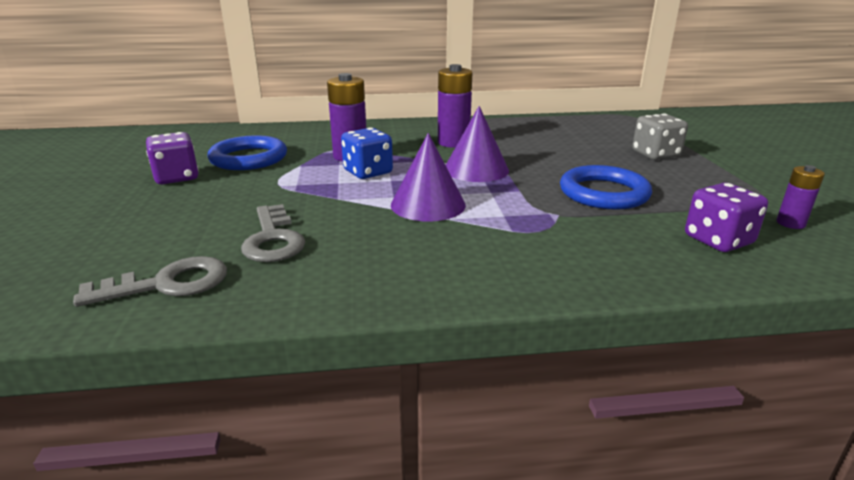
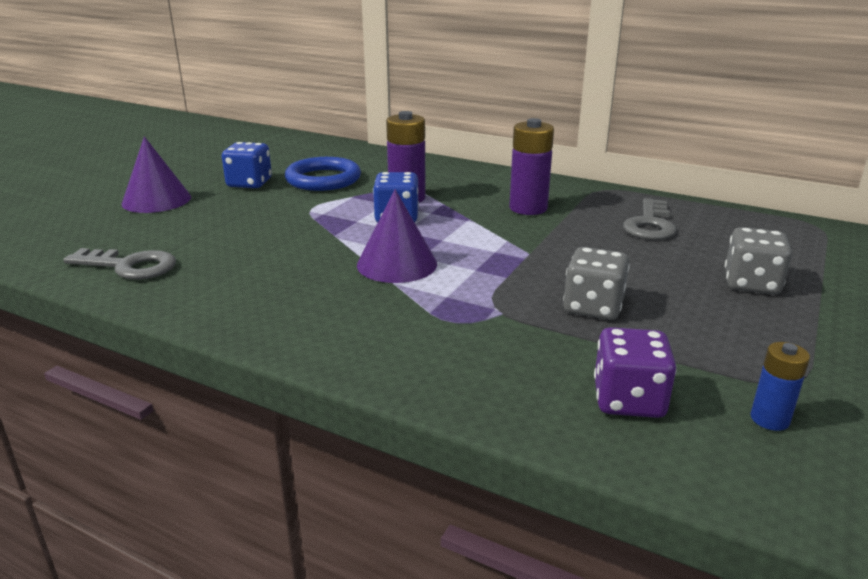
camera: 35 degrees right, 0 degrees up
purple dice [146,132,199,184] -> blue dice [222,142,272,188]
grey key [241,204,305,262] -> grey key moved to [623,198,677,240]
purple cone [446,106,509,182] -> purple cone moved to [122,136,191,213]
blue ring [560,165,652,210] -> grey dice [563,247,630,320]
purple battery [776,165,825,229] -> blue battery [750,342,810,431]

